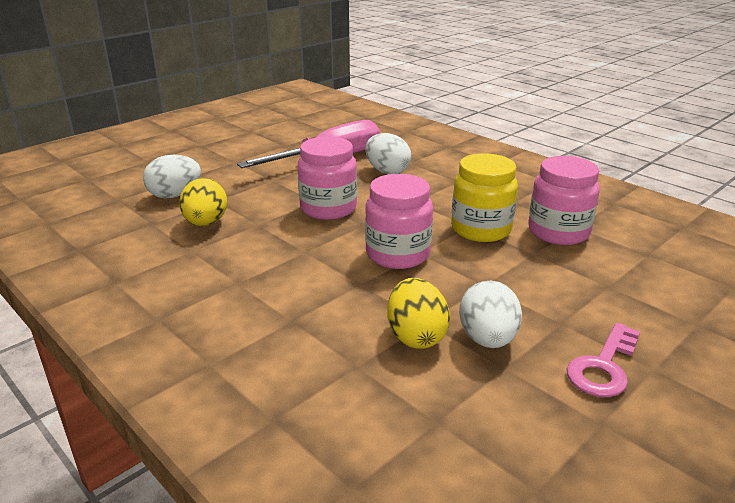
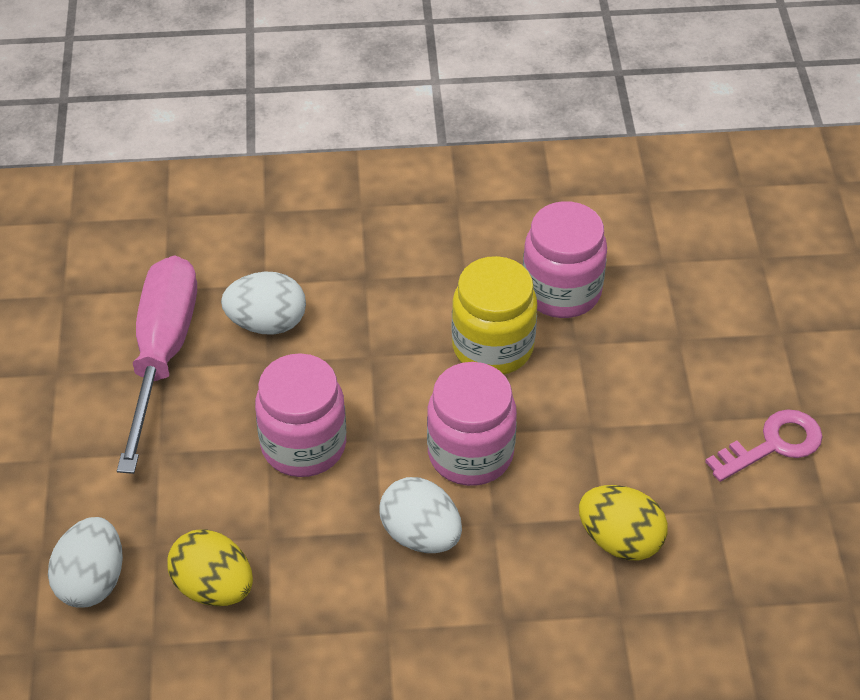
camera: 50 degrees left, 20 degrees up
white egg [459,281,522,348] -> white egg moved to [380,477,462,553]
pink key [567,322,640,397] -> pink key turned 105 degrees counterclockwise [705,409,823,482]

